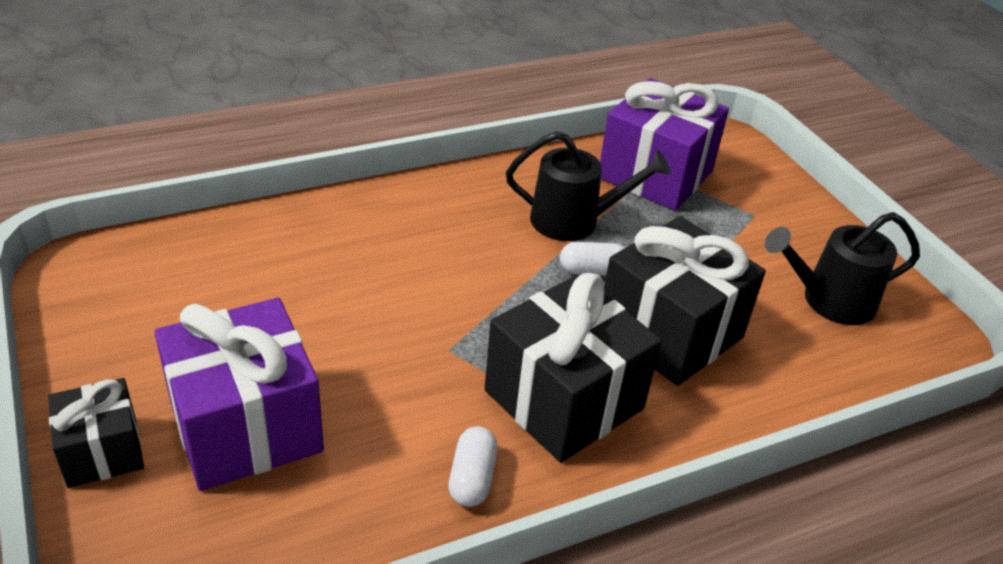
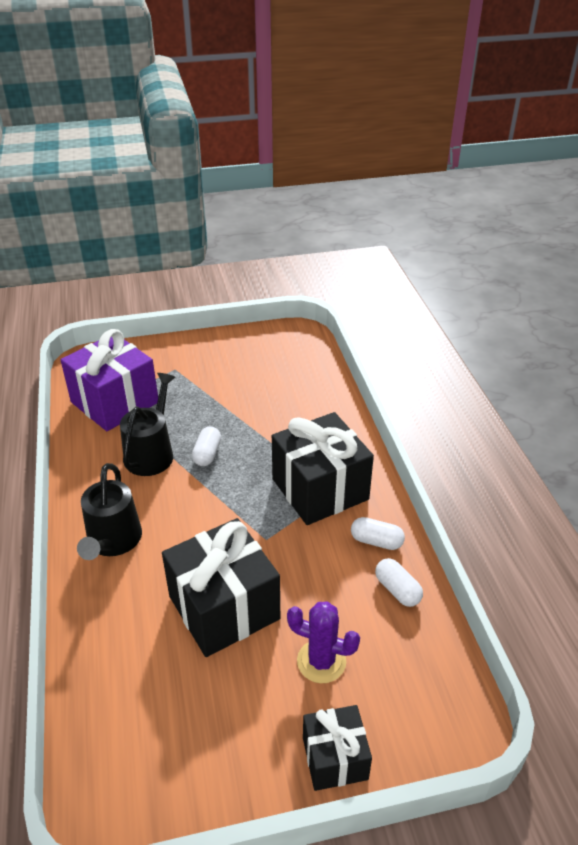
camera: 75 degrees left, 0 degrees up
purple gift [154,298,324,491] -> purple cactus [287,601,360,683]
black gift [604,216,766,386] -> black gift moved to [162,518,280,657]
black watering can [765,212,920,325] -> black watering can moved to [77,463,142,560]
none -> white capsule [375,558,423,607]

